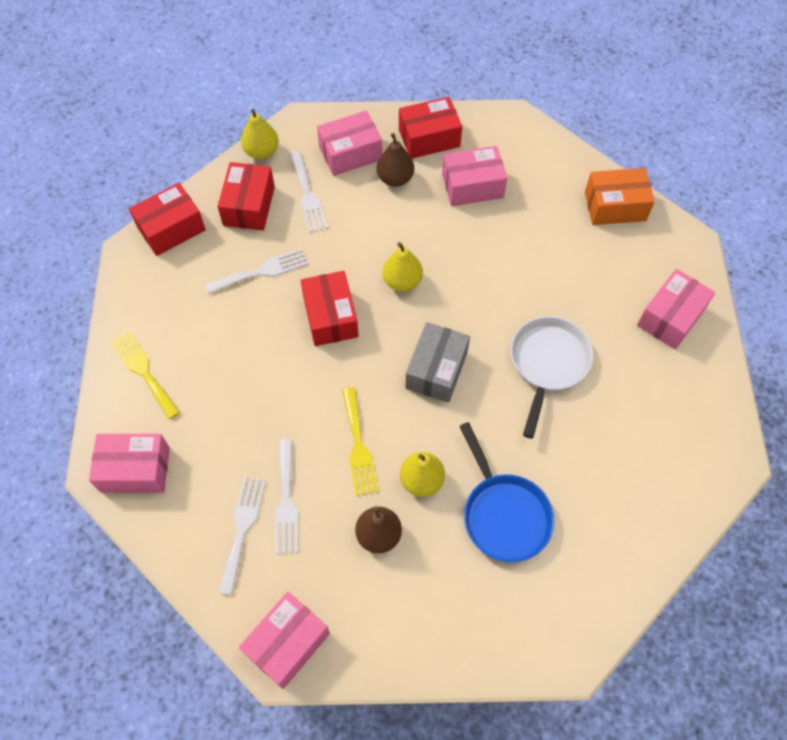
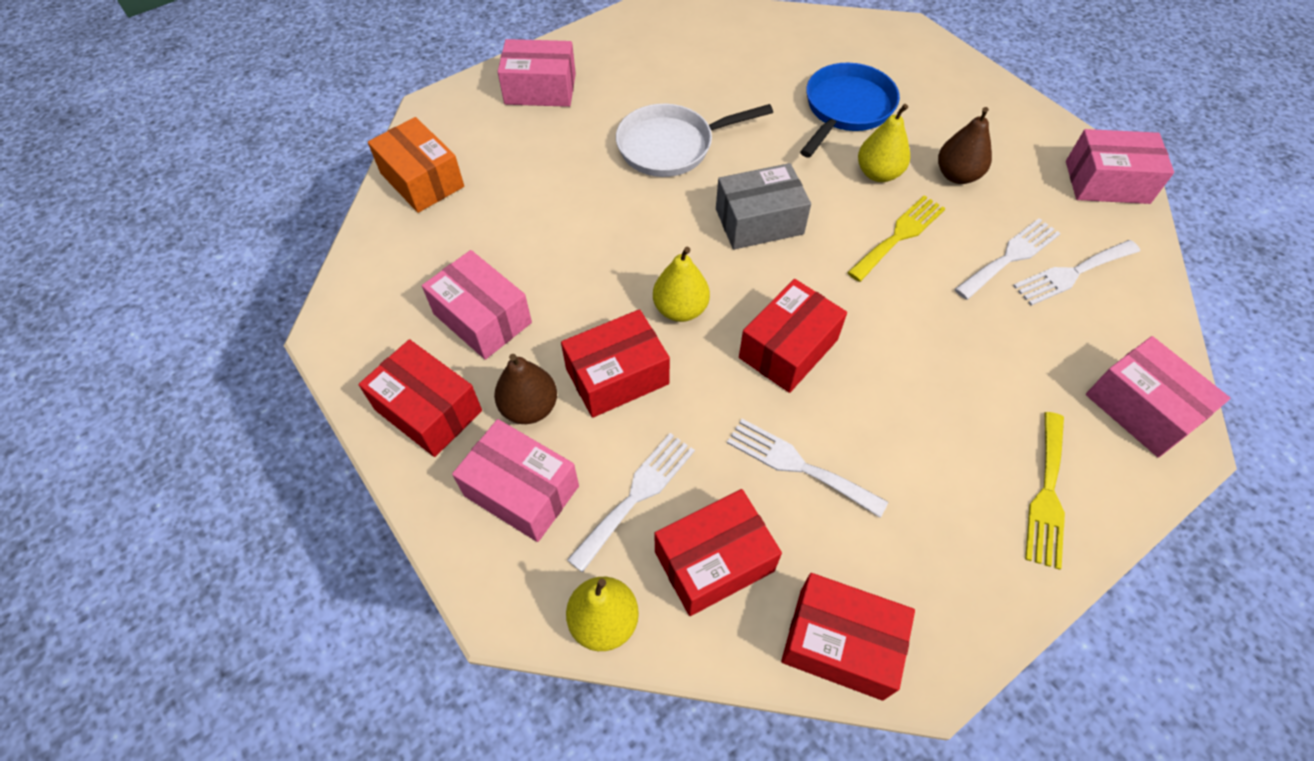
camera: 125 degrees left, 5 degrees down
none -> red box [561,309,670,418]

